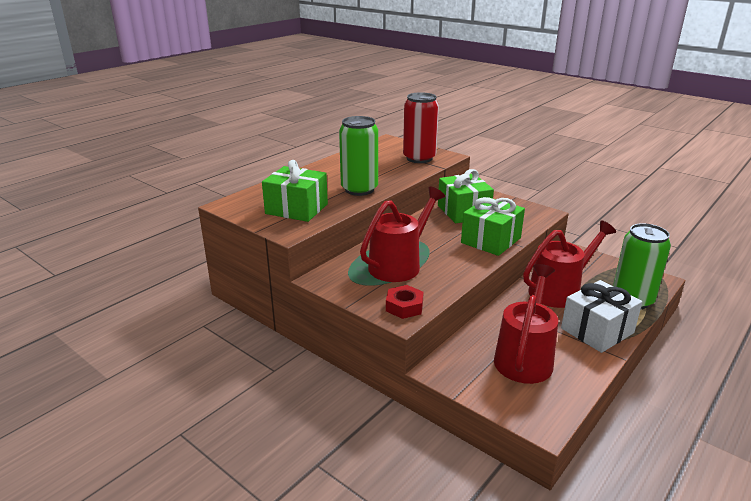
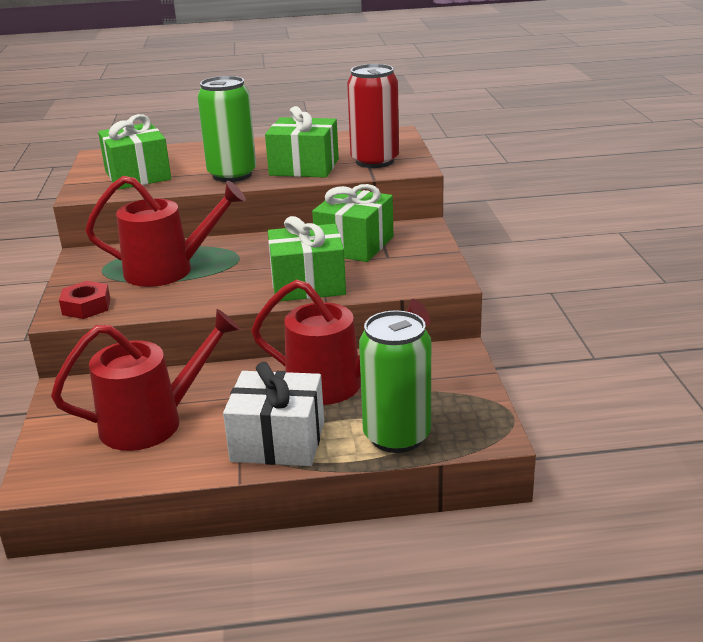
camera: 45 degrees right, 0 degrees up
none -> green gift [265,106,339,178]

